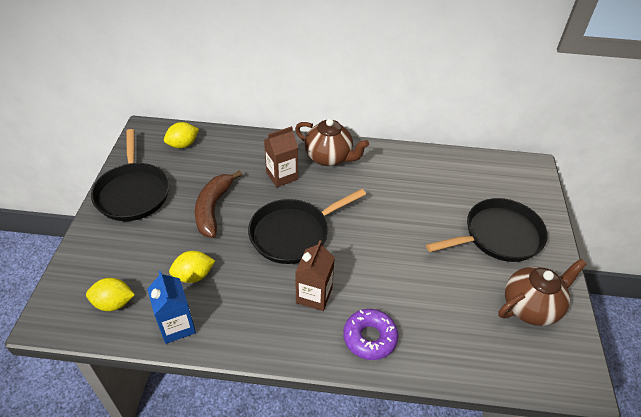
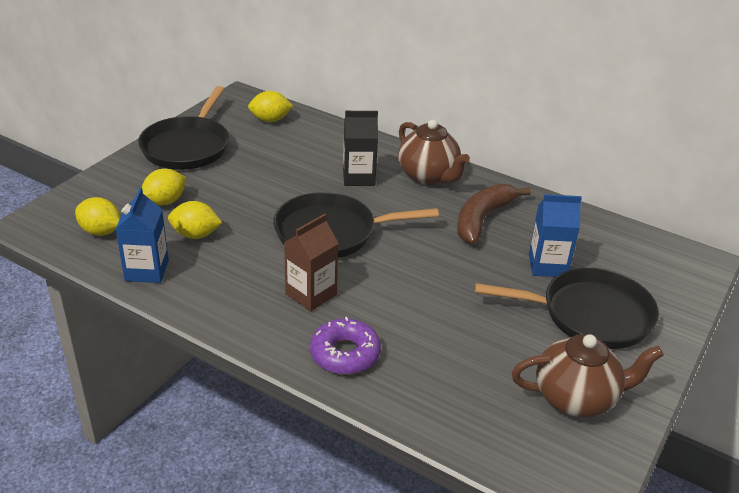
camera: 25 degrees right, 10 degrees down
brown banana [195,170,242,238] -> brown banana moved to [457,184,531,244]
brown carton [264,126,298,187] -> black carton [343,111,378,186]
none -> yellow lemon [142,169,187,205]
none -> blue carton [529,194,582,277]

